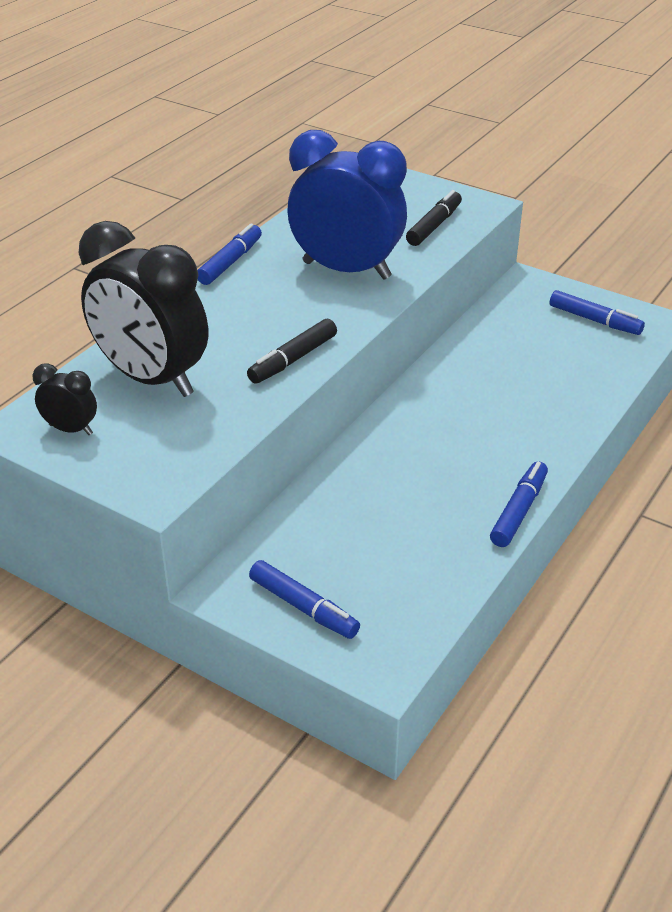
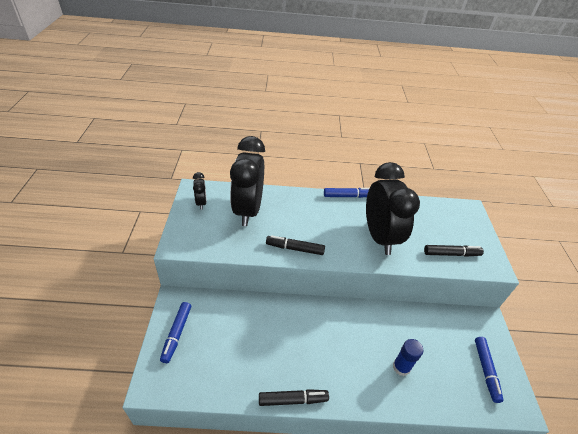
camera: 55 degrees right, 5 degrees up
blue clock [287,130,407,280] -> black clock [366,162,420,255]
blue marker [490,461,548,547] -> black marker [259,389,329,406]
none -> blue glue stick [393,339,423,376]

